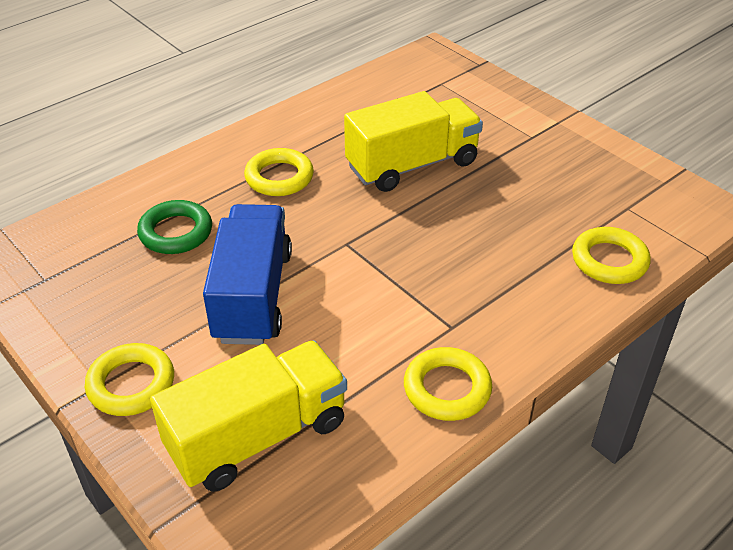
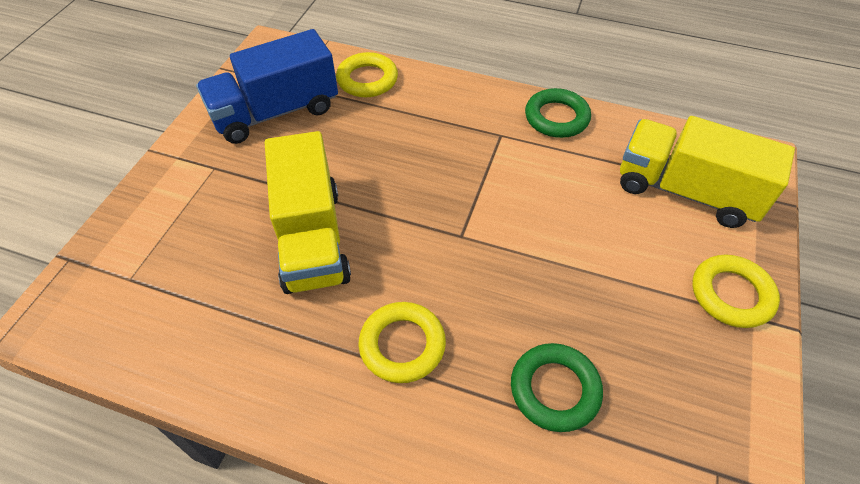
camera: 120 degrees left, 10 degrees up
blue truck [203,204,292,345] -> blue truck moved to [196,29,338,144]
yellow truck [344,91,483,192] -> yellow truck turned 135 degrees counterclockwise [265,131,351,294]
yellow ring [404,347,492,421] -> green ring [525,88,591,138]

